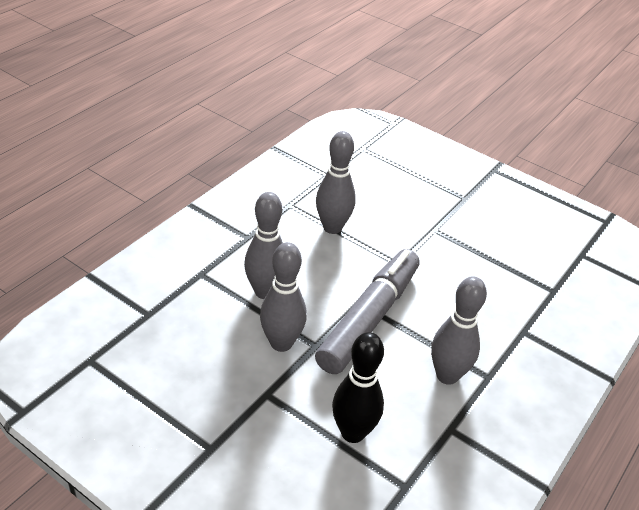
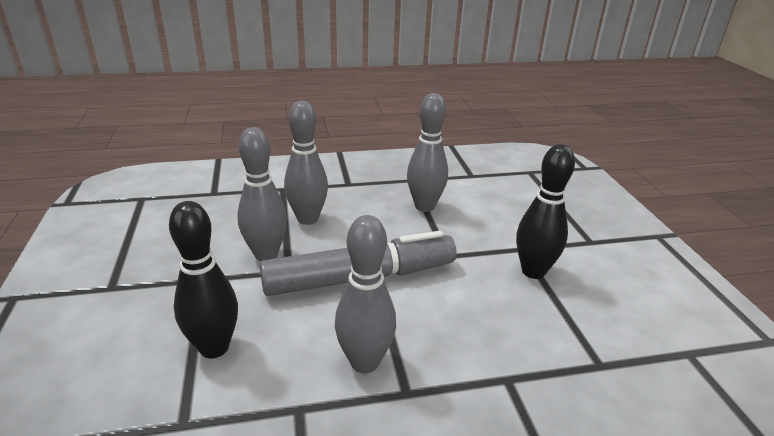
camera: 45 degrees right, 10 degrees down
none -> black bowling pin [516,144,575,279]

